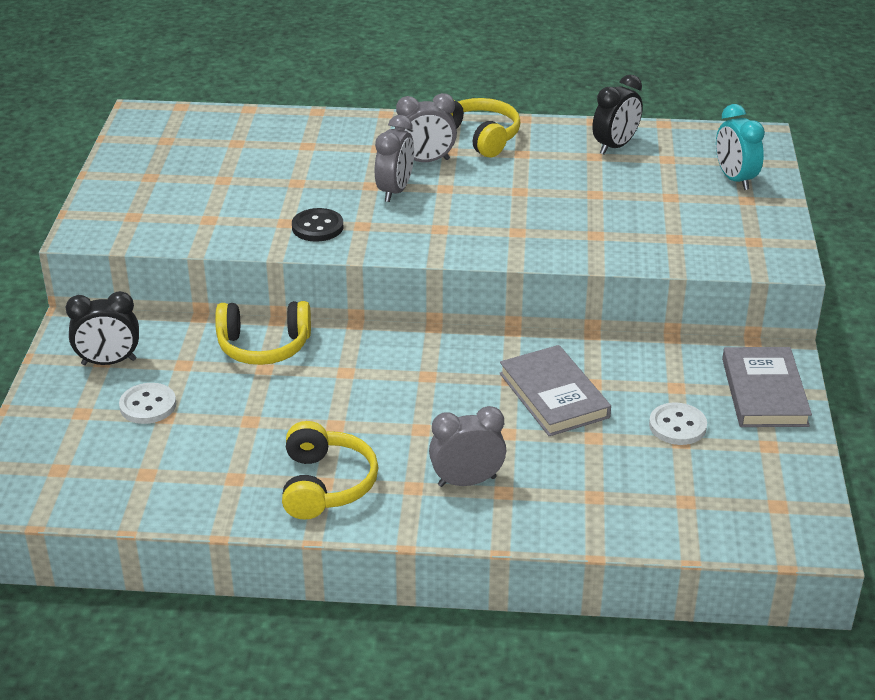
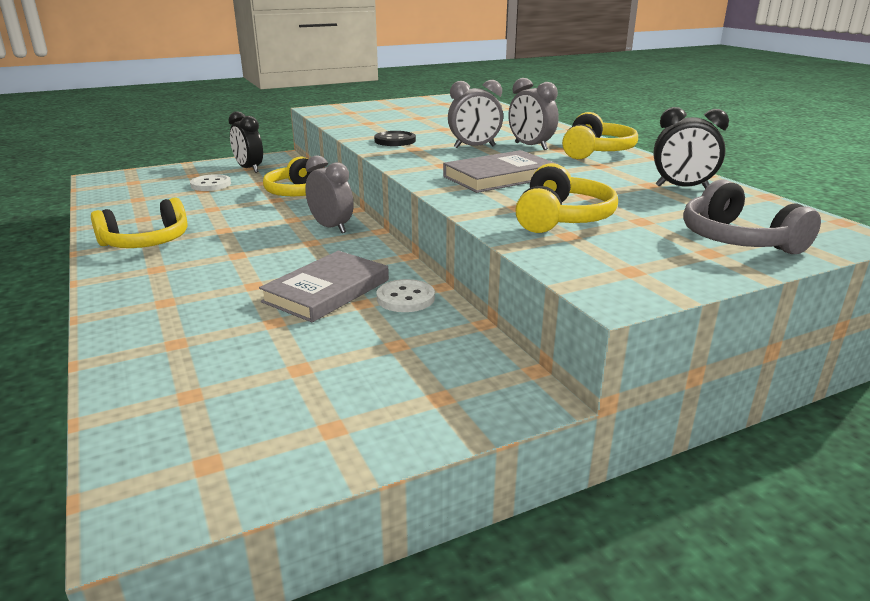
camera: 60 degrees right, 10 degrees down
grey clock [429,406,506,487] -> grey clock moved to [305,155,354,233]
white button [649,403,707,445] -> white button moved to [377,279,435,312]
turquoise clock [716,104,765,190] -> grey headphones [683,180,821,254]
grey book [722,347,812,427] -> grey book moved to [443,150,557,193]
none -> yellow headphones [515,163,618,233]

